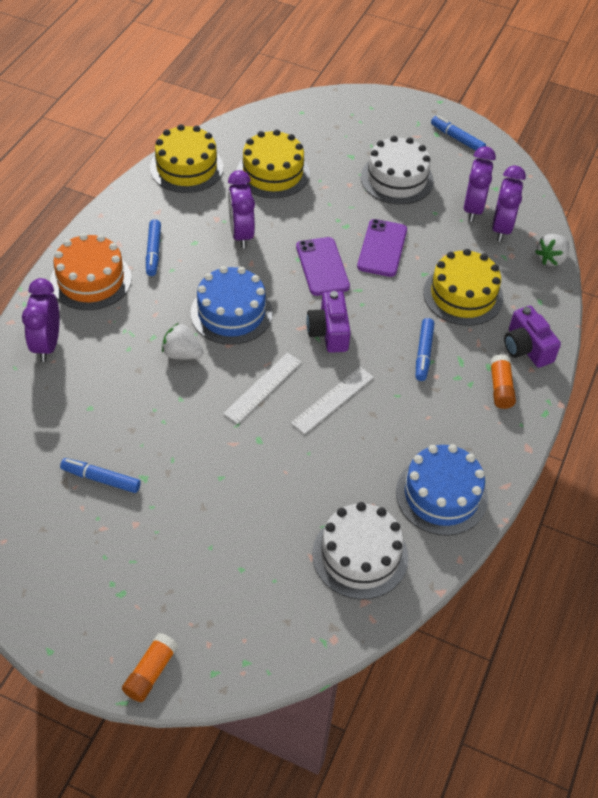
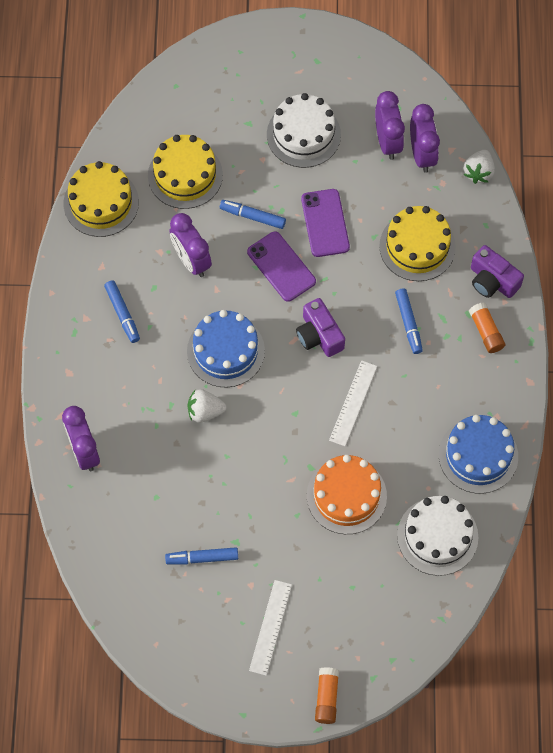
camera: 20 degrees left, 15 degrees up
orange cake [50,233,132,310] -> orange cake moved to [307,455,387,534]
white ruler [223,353,302,424] -> white ruler moved to [249,580,292,676]
blue marker [431,116,486,151] -> blue marker moved to [220,200,286,229]

